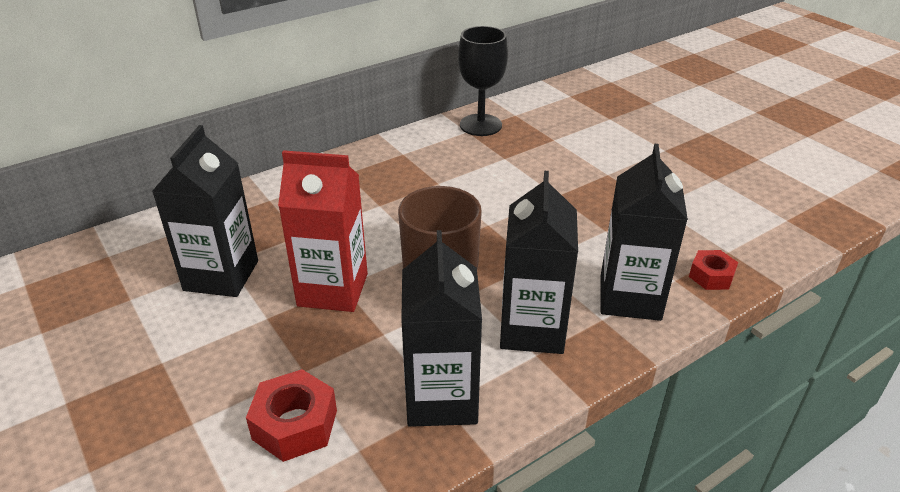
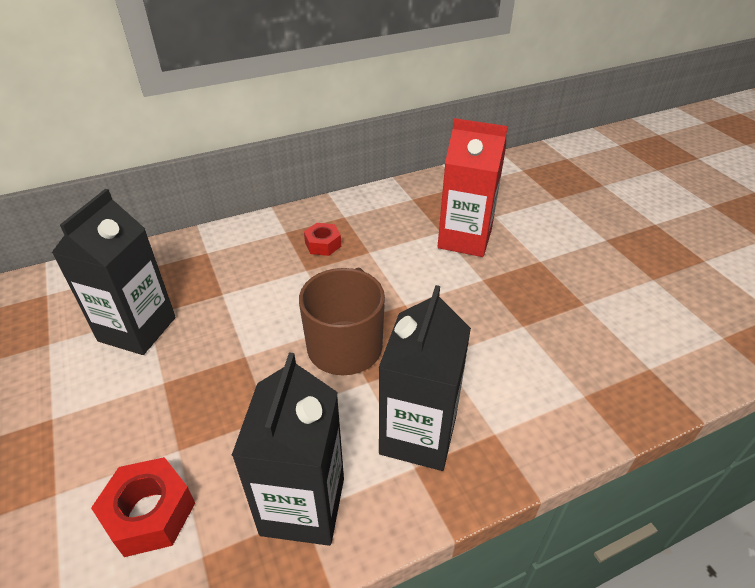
camera: 10 degrees right, 5 degrees up
red carton [278,150,368,312] -> red carton moved to [437,118,508,257]
black goblet [458,26,508,136] -> none
black carton [601,144,688,321] -> none
red nut [689,250,738,290] -> red nut moved to [304,223,341,256]

